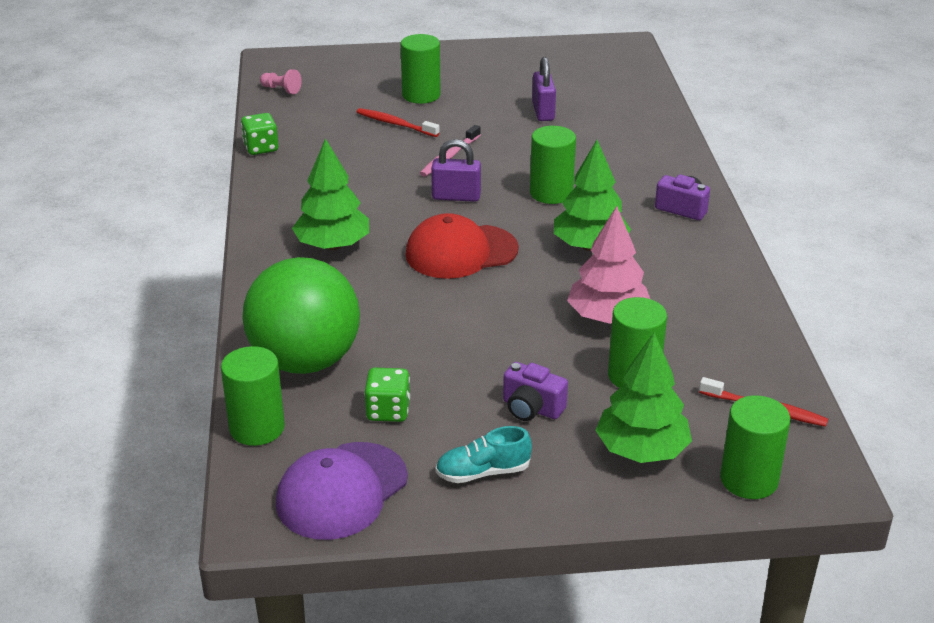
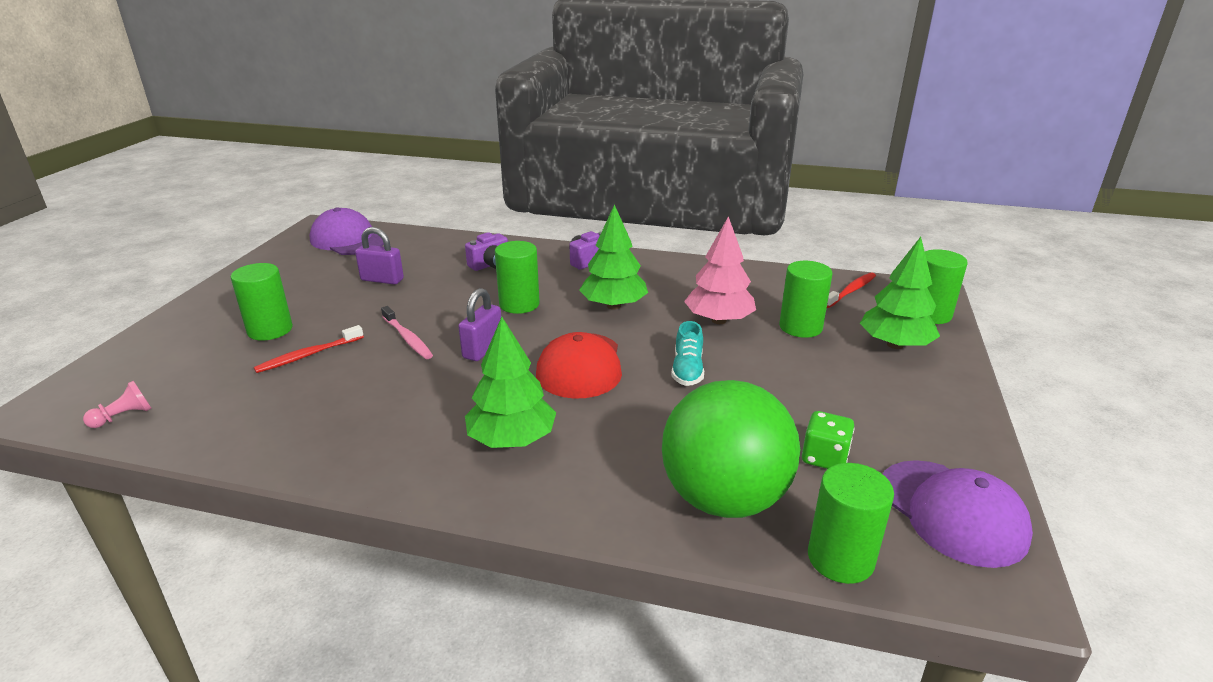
camera: 70 degrees left, 5 degrees down
green dice [241,113,279,155] -> none
turquoise shoe [435,426,532,483] -> turquoise shoe moved to [671,321,704,386]
purple camera [503,362,568,421] -> purple camera moved to [465,232,508,271]
none -> purple cap [309,207,384,255]

